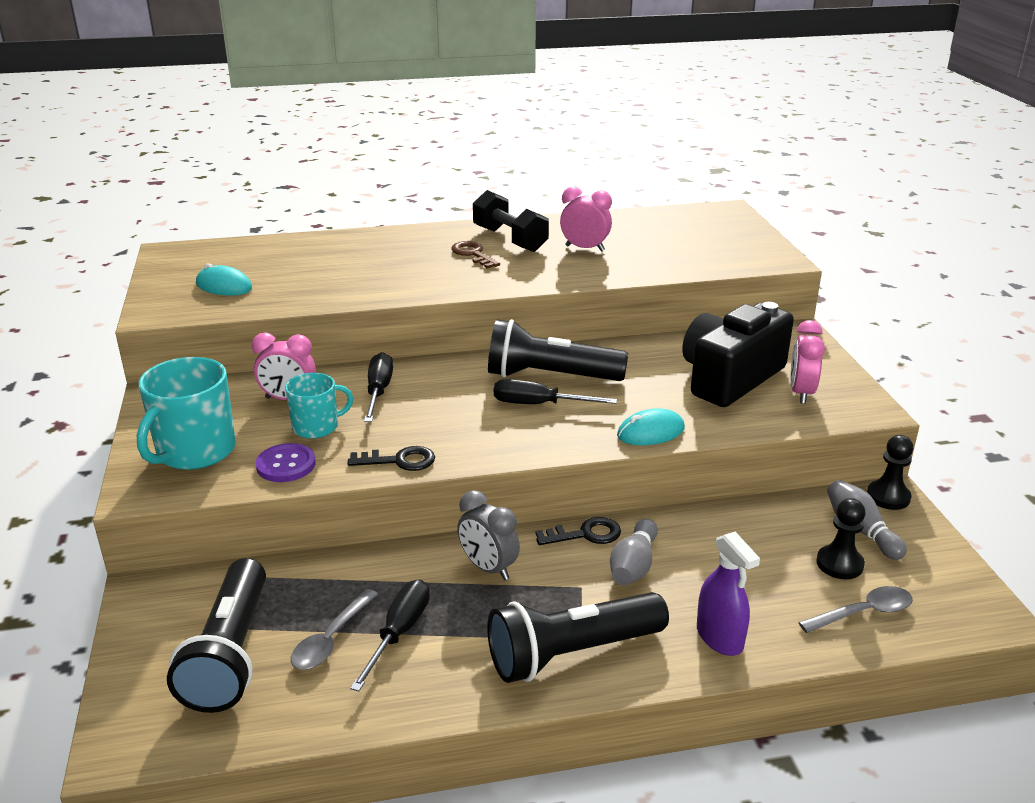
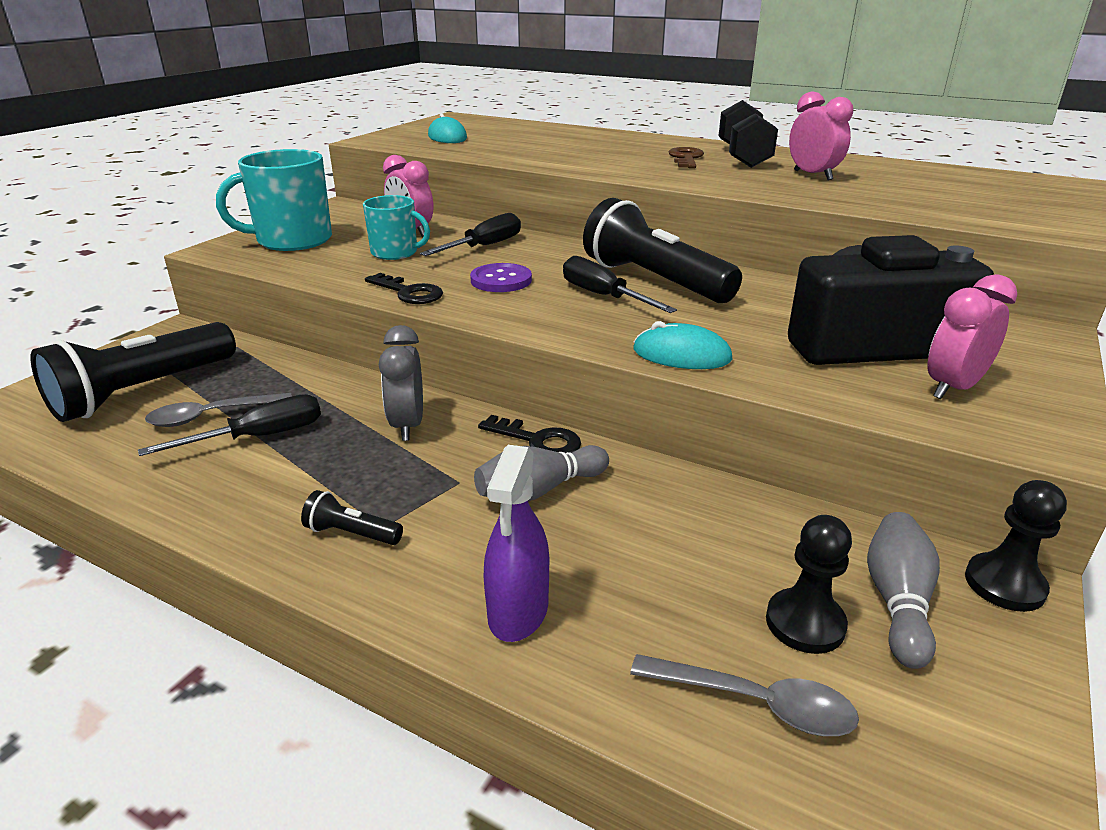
camera: 40 degrees right, 0 degrees up
purple button [256,443,316,482] -> purple button moved to [470,263,532,292]
black flashlight [487,592,669,683] -> black flashlight [301,490,403,545], size x0.42

